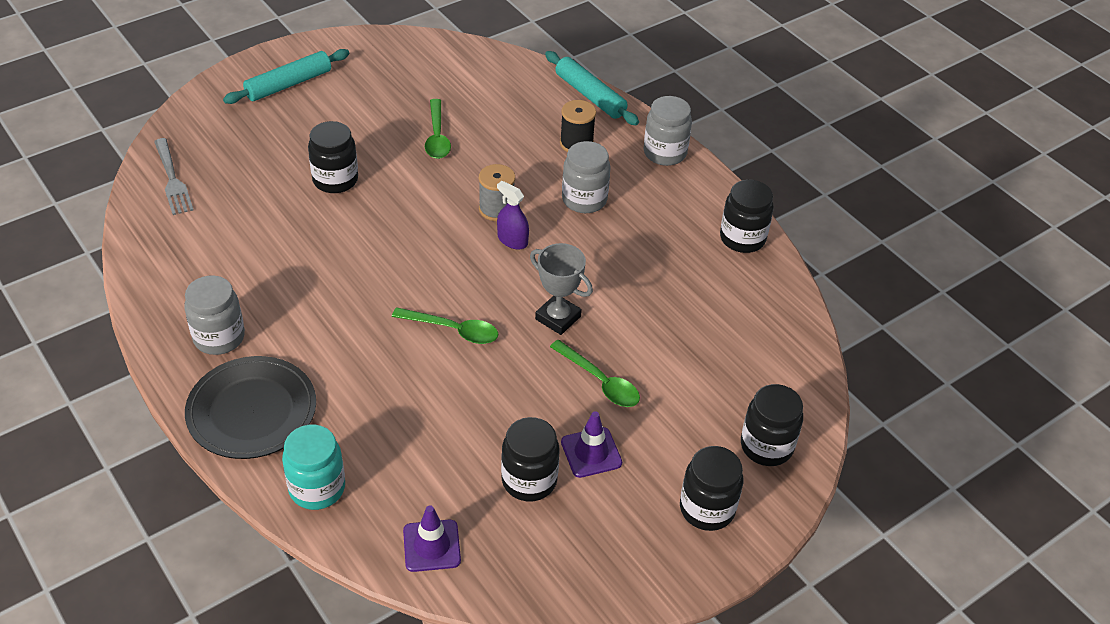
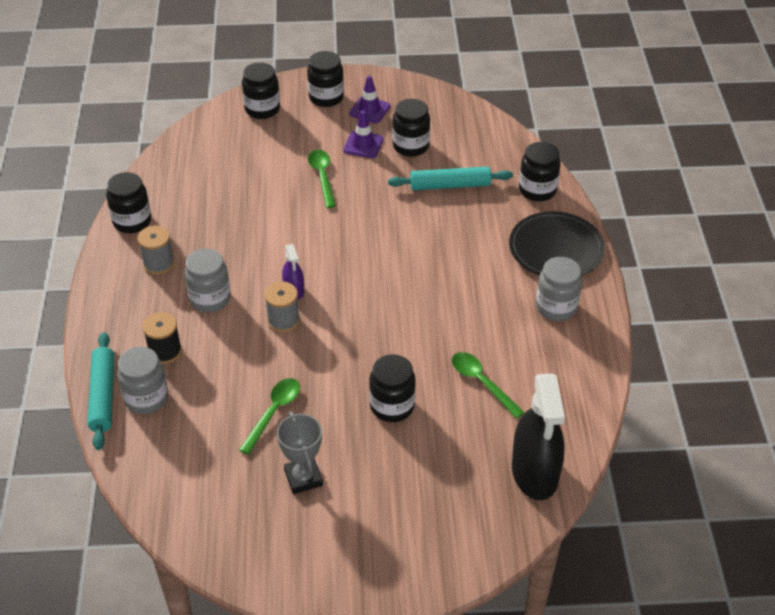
camera: 145 degrees left, 0 degrees up
grey fork [154,138,193,215] -> black spray bottle [512,373,565,500]
turquoise rolling pin [223,49,350,104] -> turquoise rolling pin moved to [388,166,513,190]
turquoise jar [282,425,345,510] -> black jar [519,142,561,201]
green spoon [392,307,498,344] -> green spoon moved to [452,352,525,419]
purple traffic cone [403,505,461,572] -> purple traffic cone moved to [349,76,390,123]
grey trophy [530,243,593,335] -> grey trophy moved to [277,412,323,494]
grey jar [644,96,692,166] -> grey jar moved to [117,347,169,414]
none -> grey spool [137,226,175,275]

